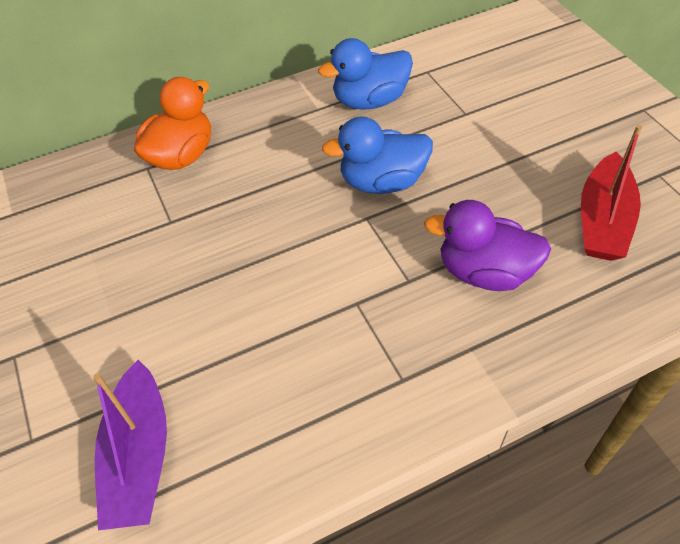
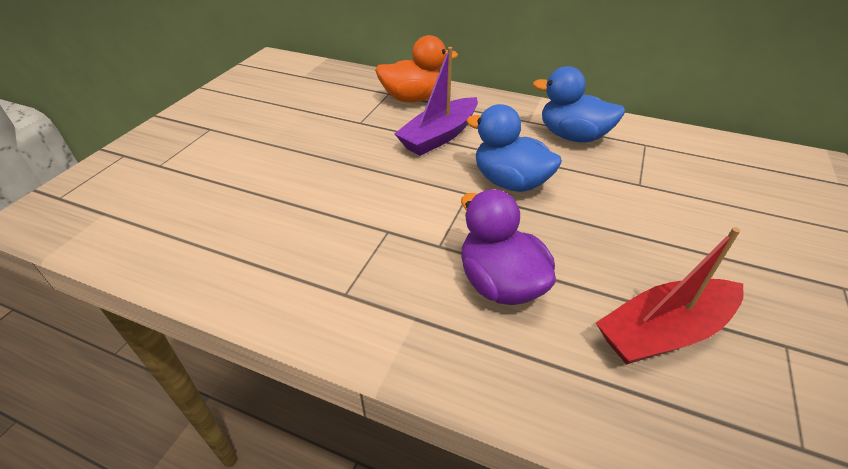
camera: 45 degrees right, 10 degrees down
purple boat [93,360,167,530] -> purple boat moved to [394,47,478,156]

